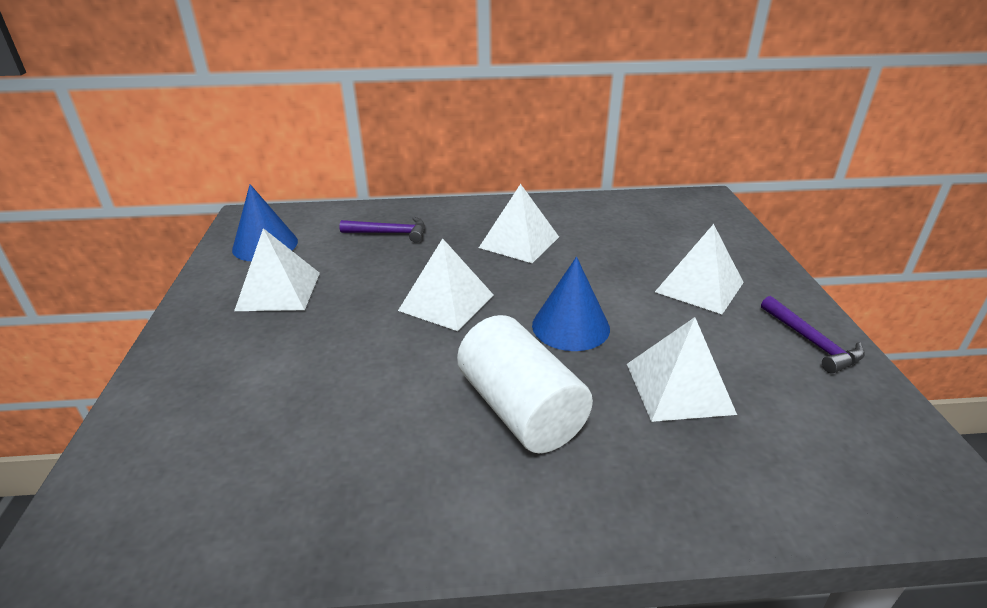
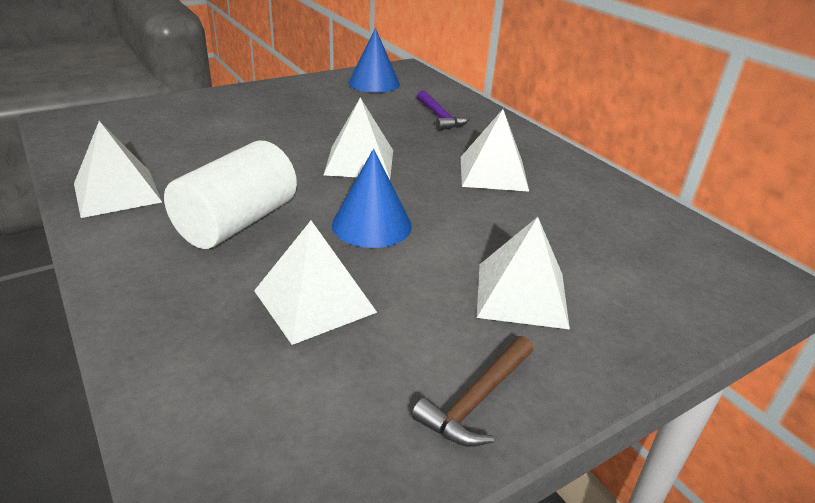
camera: 60 degrees right, 0 degrees up
white pyramid [234,228,320,311] -> white pyramid moved to [74,121,162,218]
purple hammer [761,296,865,374] -> brown hammer [412,336,533,447]

